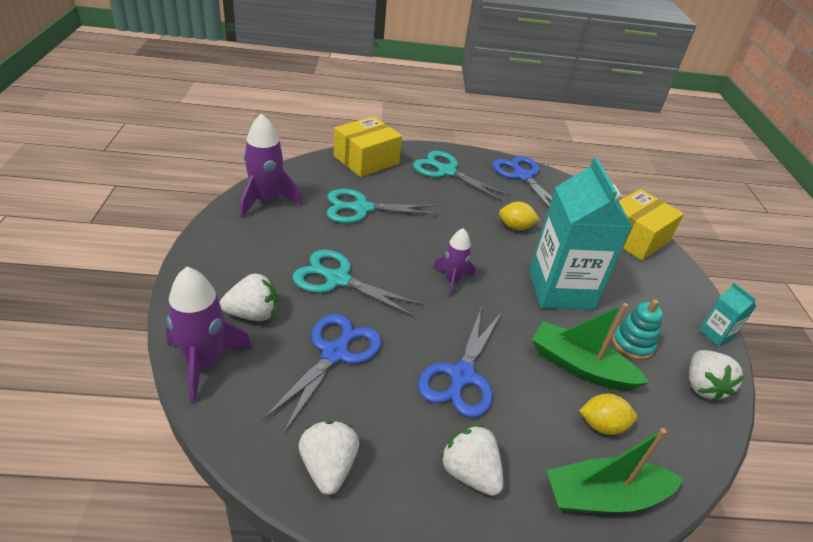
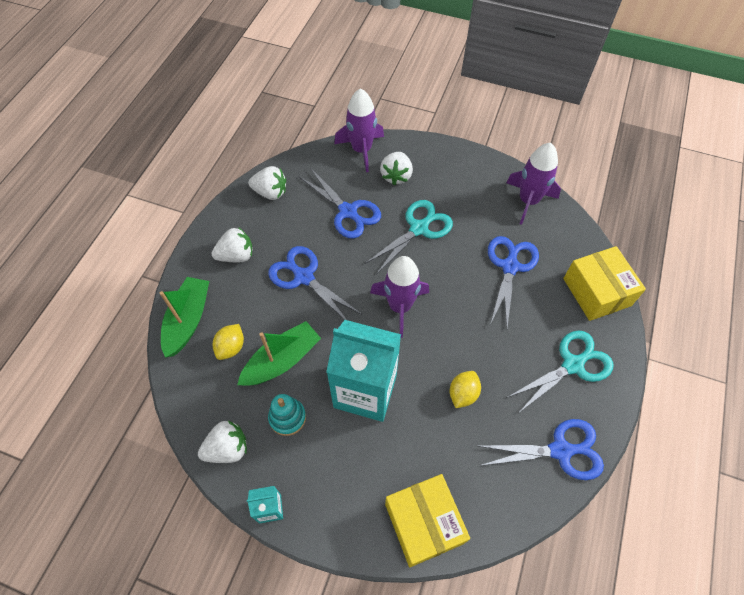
camera: 115 degrees right, 20 degrees up
turquoise scissors [327,189,439,224] -> blue scissors [488,236,539,328]
purple rocket [433,228,475,297] -> purple rocket [370,256,429,338], size x1.61
white strawberry [689,350,744,402] -> white strawberry turned 135 degrees clockwise [198,421,247,463]

